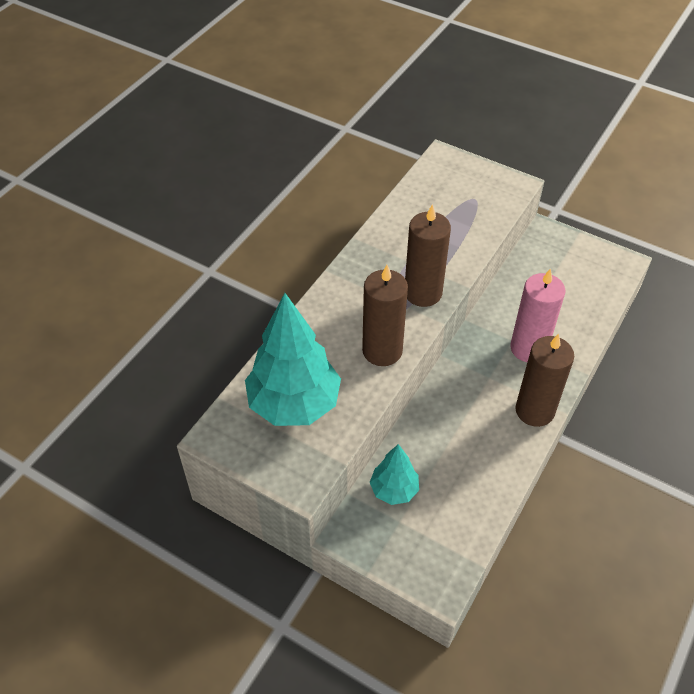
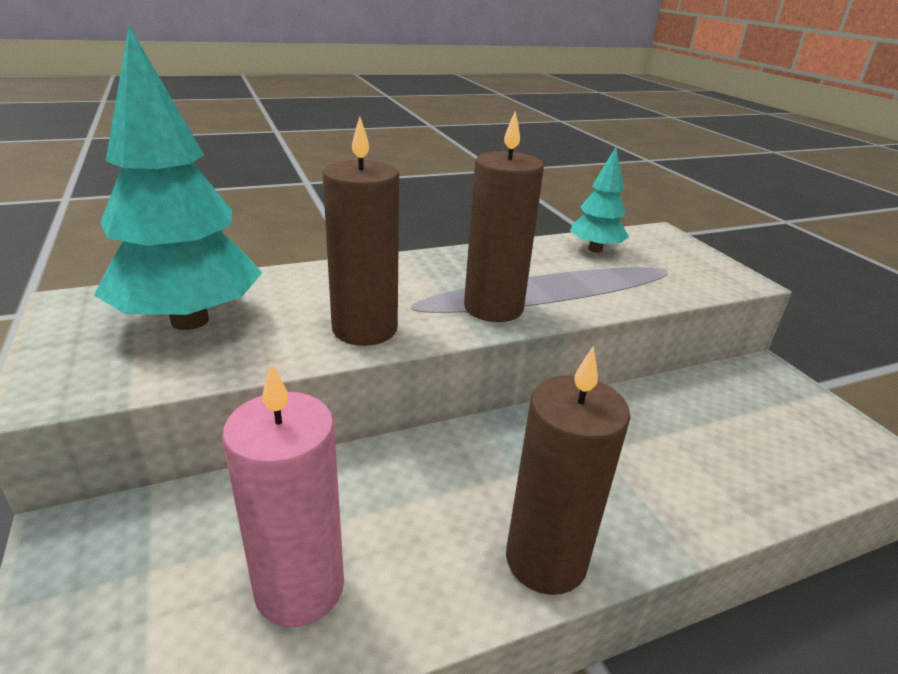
camera: 35 degrees right, 20 degrees down
turquoise tree [370,444,419,505] -> turquoise tree moved to [570,147,629,253]
pink candle [510,268,565,362] -> pink candle moved to [222,363,344,627]

